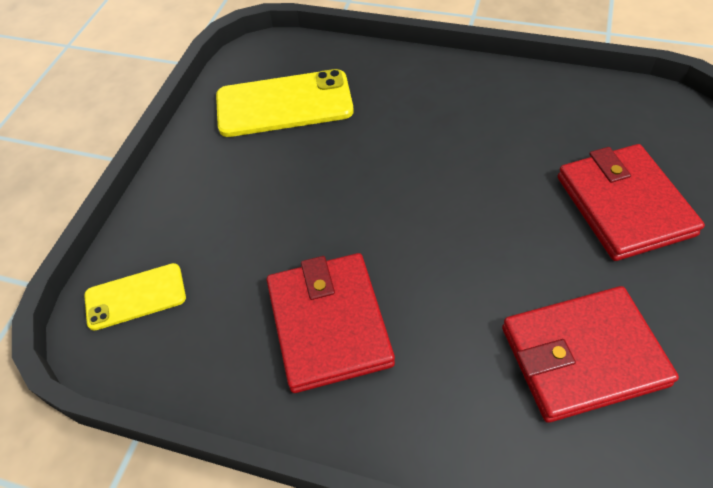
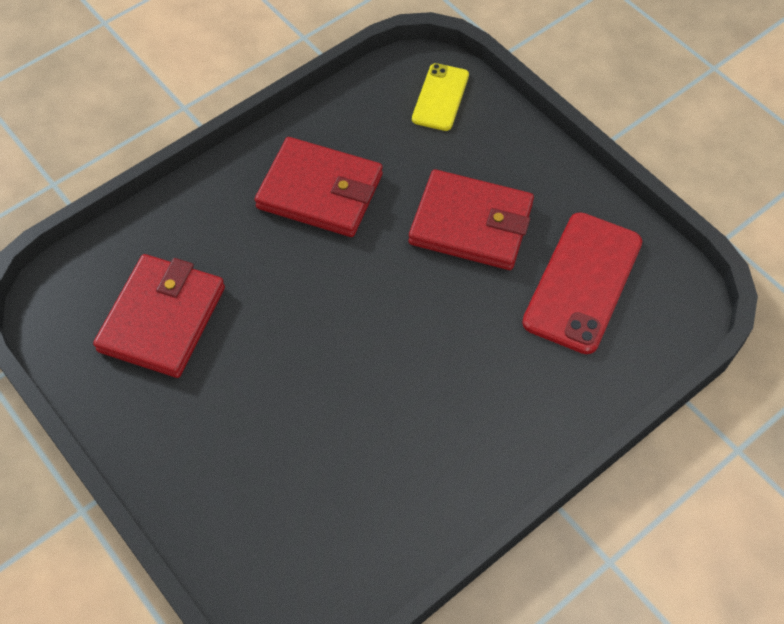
camera: 120 degrees right, 5 degrees up
yellow phone [216,69,354,137] -> red phone [522,212,642,354]
red wallet [558,144,705,261] -> red wallet moved to [409,169,534,270]

